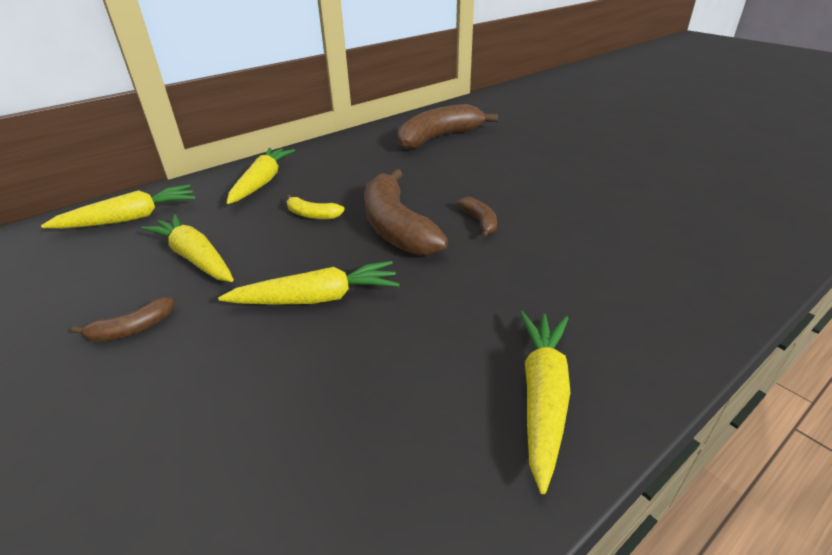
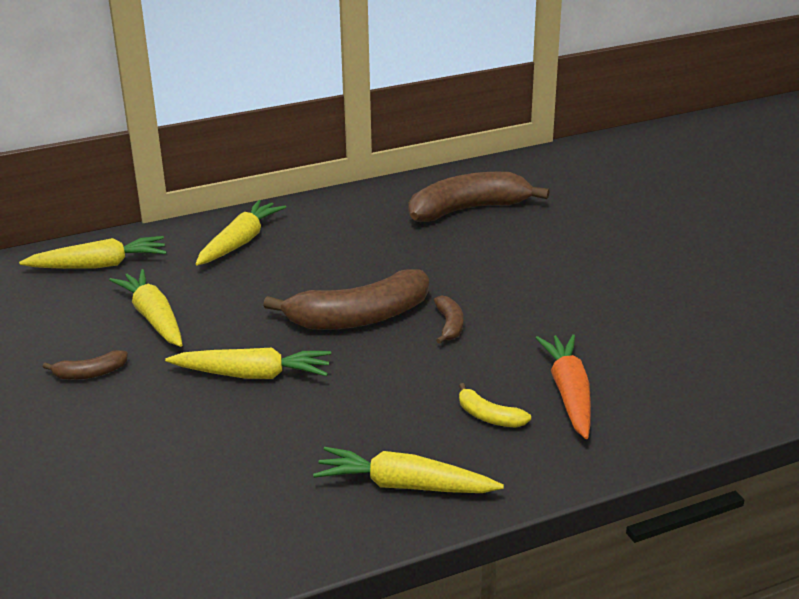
camera: 15 degrees right, 5 degrees down
yellow banana [286,195,345,219] -> yellow banana moved to [459,383,531,428]
brown banana [365,169,448,255] -> brown banana turned 105 degrees counterclockwise [263,269,429,330]
yellow carrot [520,311,571,494] -> yellow carrot turned 105 degrees counterclockwise [313,447,504,493]
none -> orange carrot [536,334,591,439]

